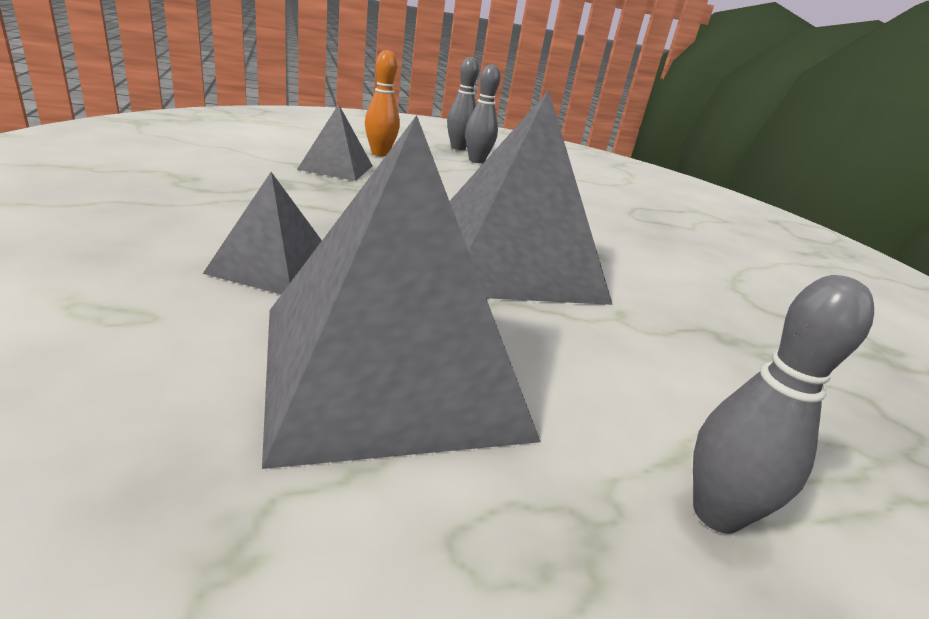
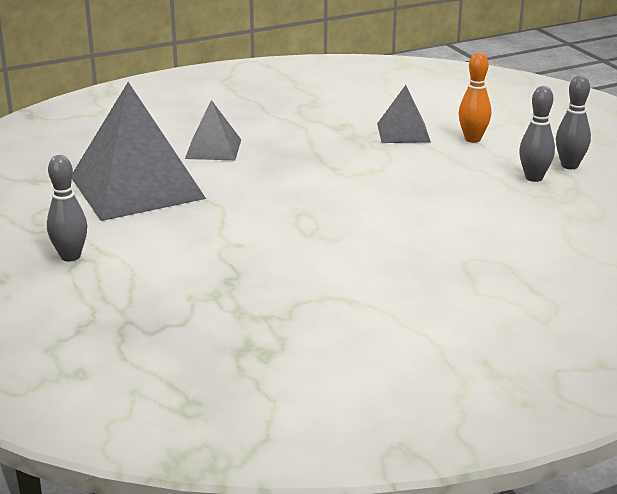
camera: 85 degrees right, 0 degrees up
grey pyramid [450,90,613,305] -> none

